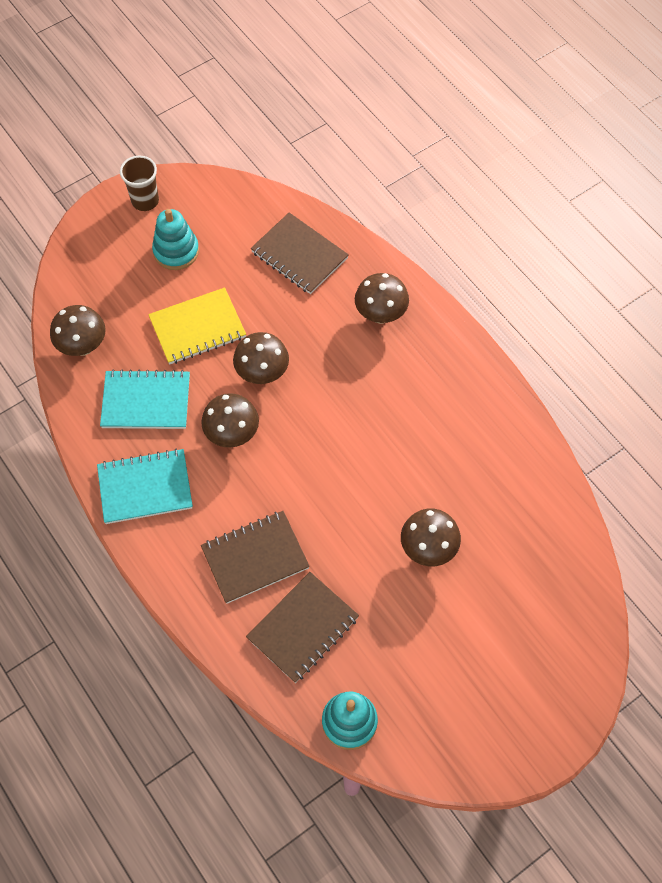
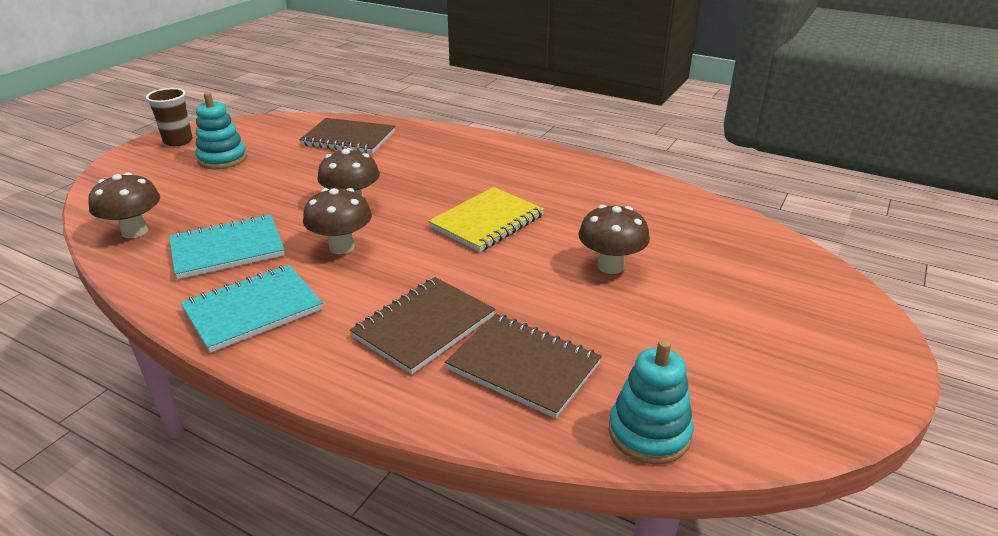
camera: 25 degrees left, 30 degrees down
yellow notebook [148,287,246,365] -> yellow notebook moved to [428,187,544,252]
brown notebook [246,572,359,683] -> brown notebook turned 75 degrees counterclockwise [445,314,602,418]
brown mushroom [355,273,409,324] -> none

